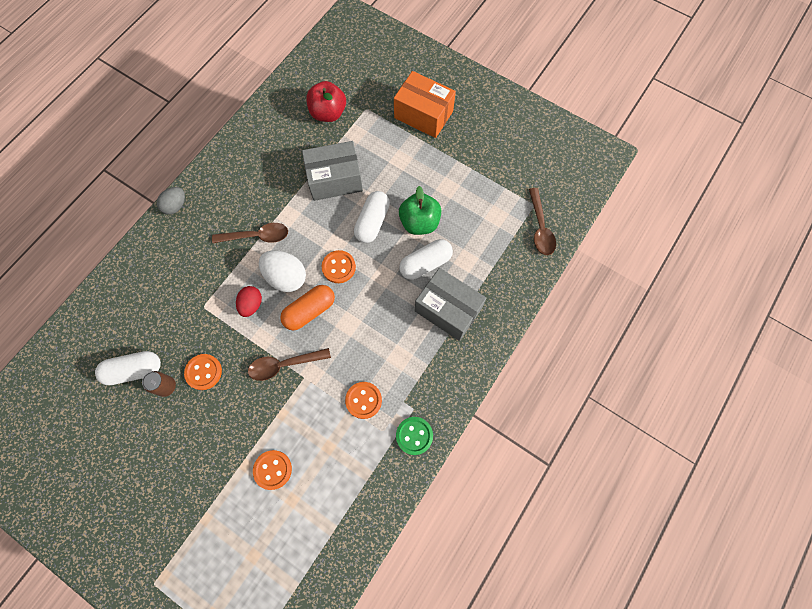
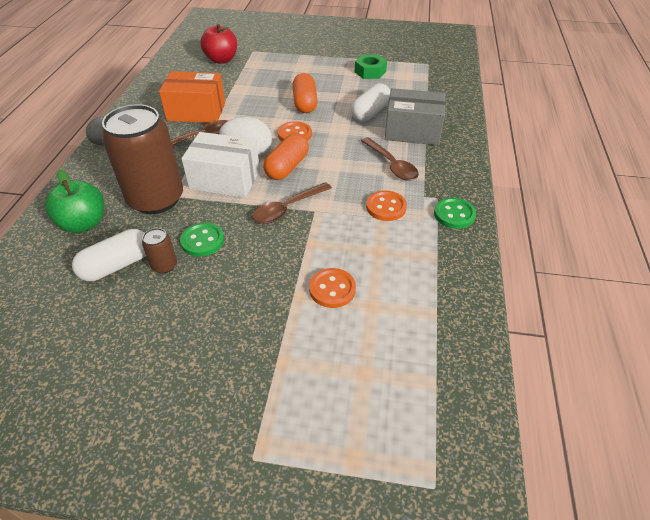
camera: 25 degrees left, 25 degrees down
orange button [184,354,222,390] -> green button [180,222,224,257]
red egg [236,286,262,317] -> white box [181,132,260,198]
grey box [302,141,363,201] -> none
white capsule [354,191,390,243] -> orange capsule [293,73,318,113]
orange box [394,71,456,138] -> orange box moved to [159,71,225,123]
green apple [399,186,441,235] -> green apple moved to [45,169,104,233]
brown spoon [529,188,556,255] -> brown spoon moved to [361,137,419,181]
none -> brown can [102,104,183,214]
none -> green nut [355,55,387,79]

